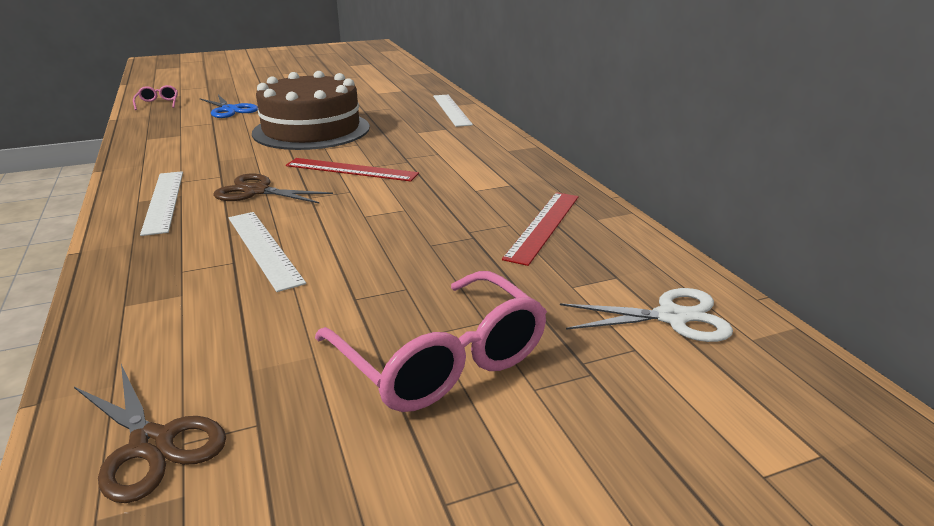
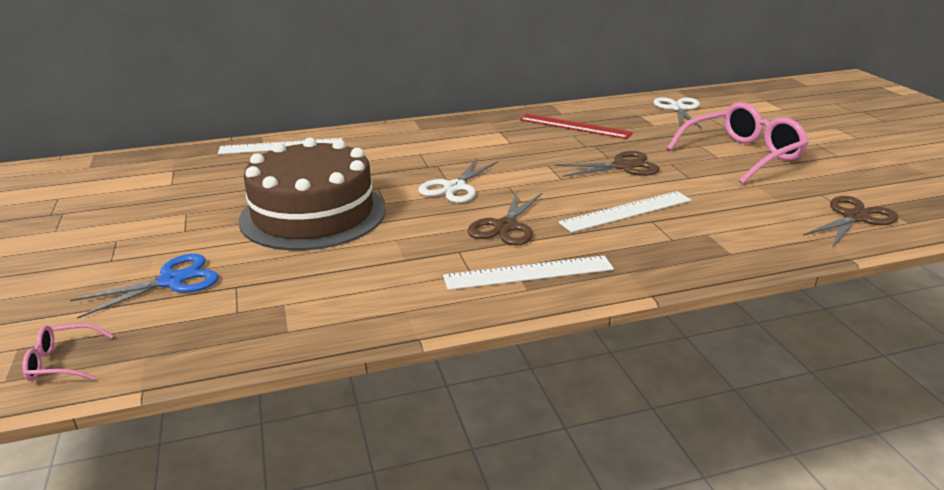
camera: 85 degrees left, 0 degrees up
red ruler [286,158,419,181] -> white scissors [418,159,498,203]
none -> brown scissors [555,151,660,177]

